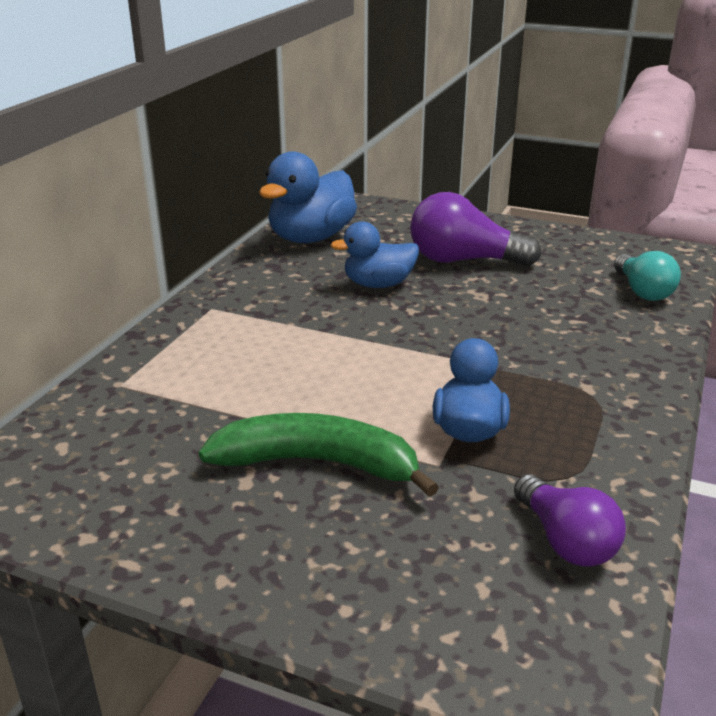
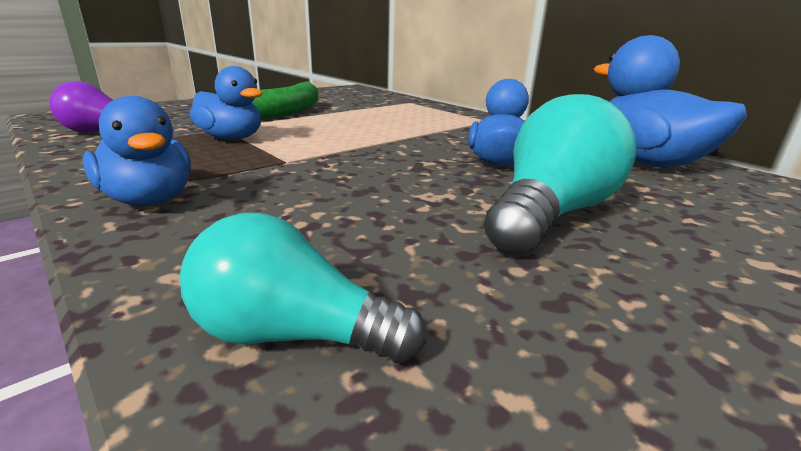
camera: 115 degrees right, 5 degrees down
purple light bulb [410,192,541,267] -> turquoise light bulb [484,94,637,255]
none -> blue duck [83,96,191,206]

